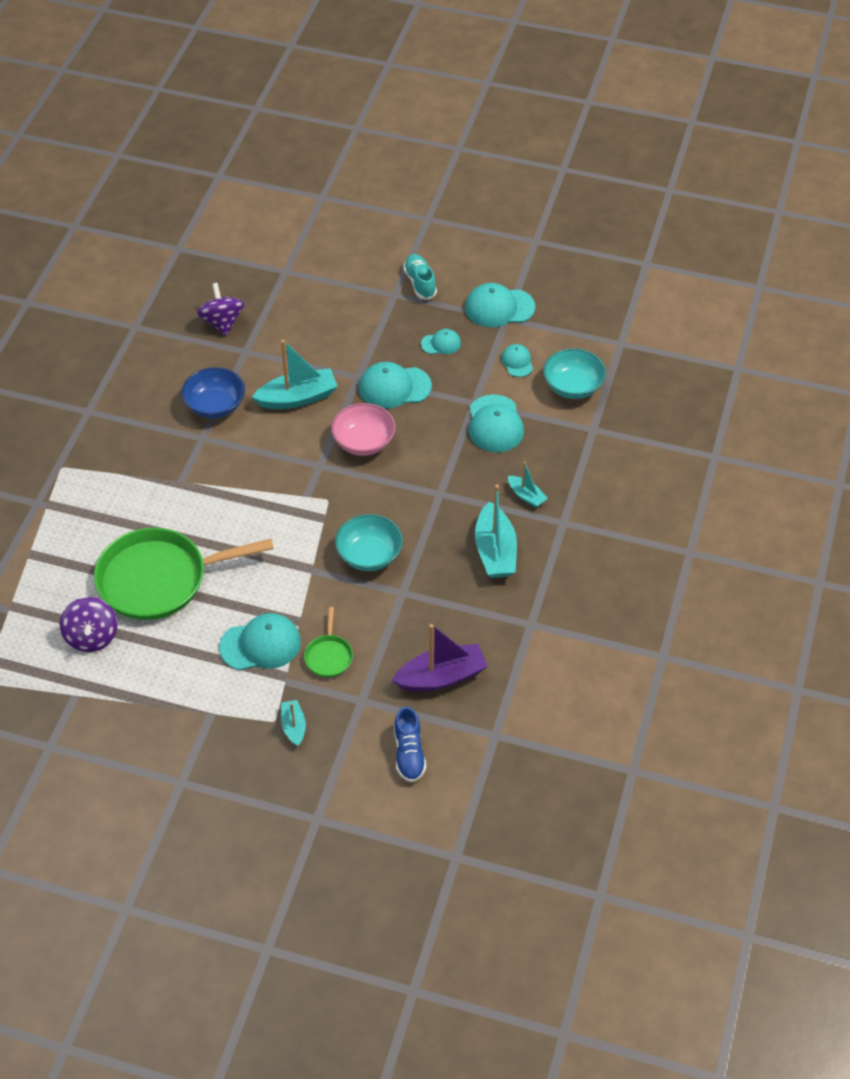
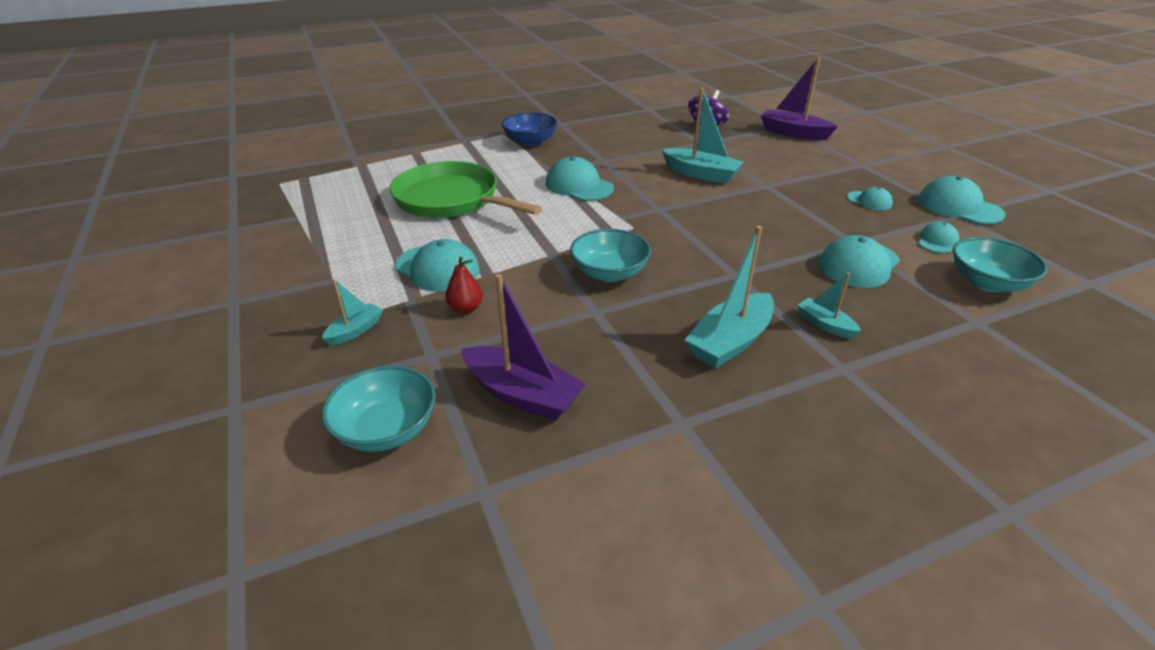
camera: 50 degrees right, 15 degrees down
purple spinning top [60,597,117,652] -> none
blue bowl [181,367,245,419] -> blue bowl moved to [501,112,558,146]
green pan [304,607,353,677] -> red pear [445,256,483,314]
pink bowl [331,403,396,456] -> none
turquoise cap [359,362,432,409] -> turquoise cap moved to [546,157,614,201]
blue shoe [394,706,426,783] -> turquoise bowl [322,365,436,452]
turquoise shoe [403,254,437,300] -> none
turquoise boat [508,462,548,508] -> turquoise boat turned 135 degrees clockwise [797,273,861,339]
none -> purple boat [761,58,838,140]

